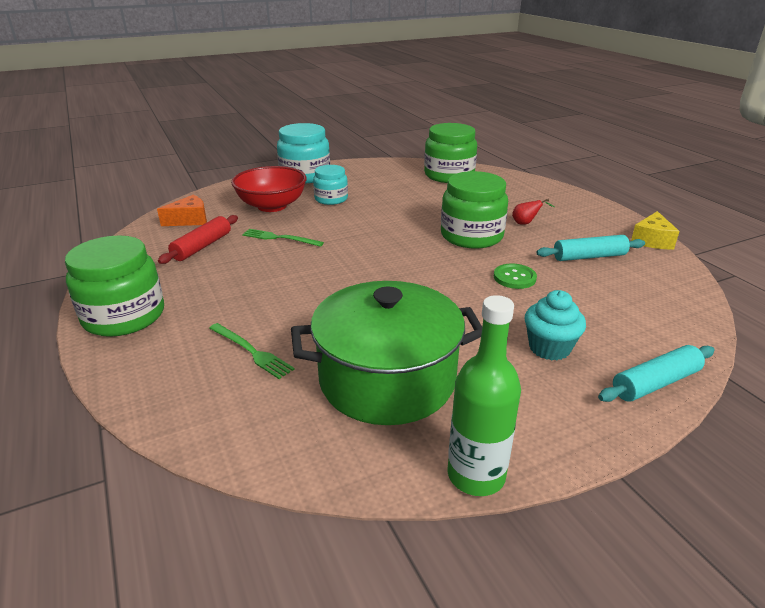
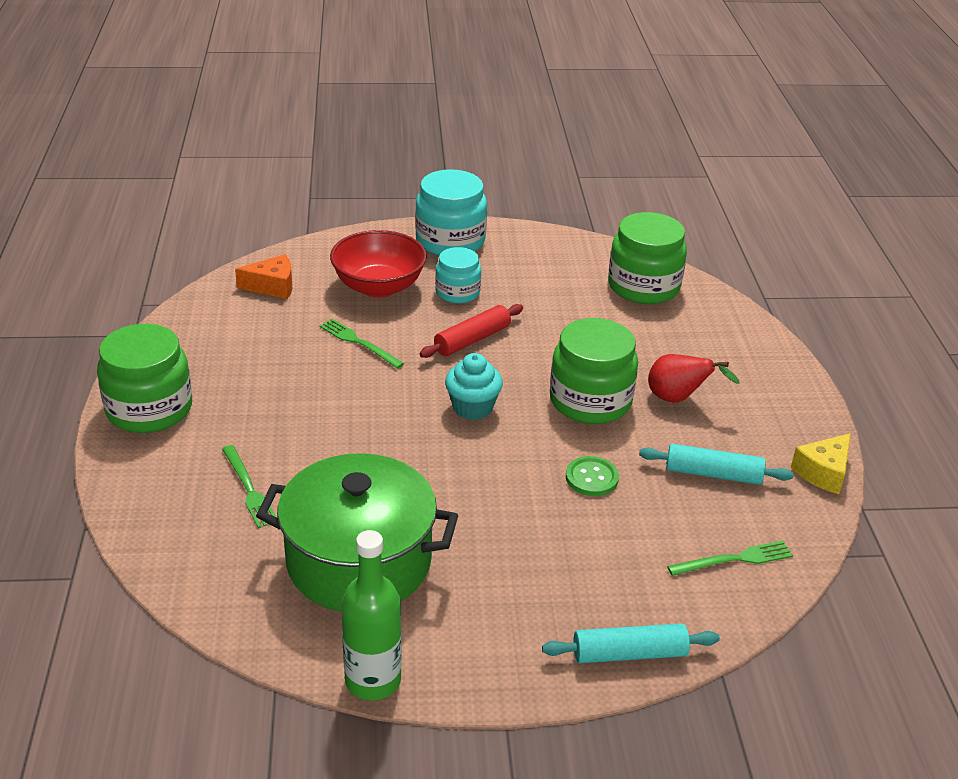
camera: 20 degrees right, 5 degrees up
red rolling pin [158,215,238,264] -> red rolling pin moved to [420,304,523,358]
red pear [512,199,554,225] -> red pear [648,354,740,403], size x1.64
turquoise cupcake [525,290,586,360] -> turquoise cupcake moved to [445,353,503,420]
none -> green fork [667,541,793,576]

